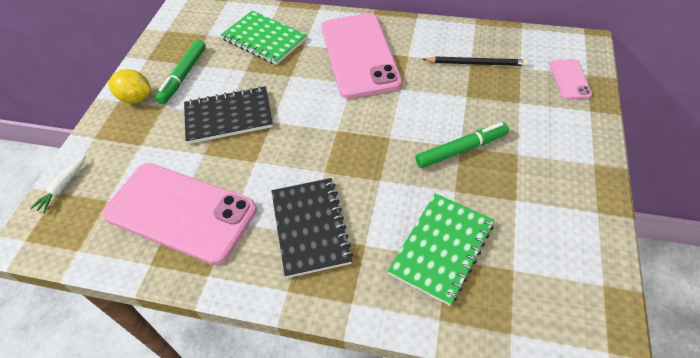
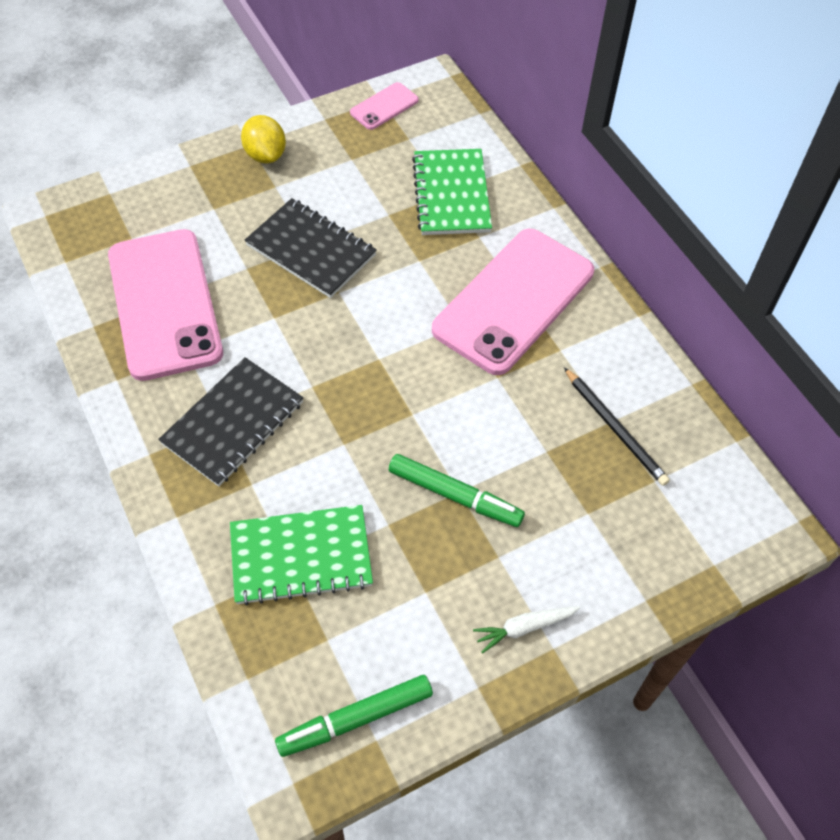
camera: 45 degrees right, 5 degrees up
white carrot [30,155,86,213] -> white carrot moved to [473,606,580,653]
green marker [155,39,206,104] -> green marker moved to [275,675,433,757]
pink phone [550,59,592,99] -> pink phone moved to [350,82,419,130]

